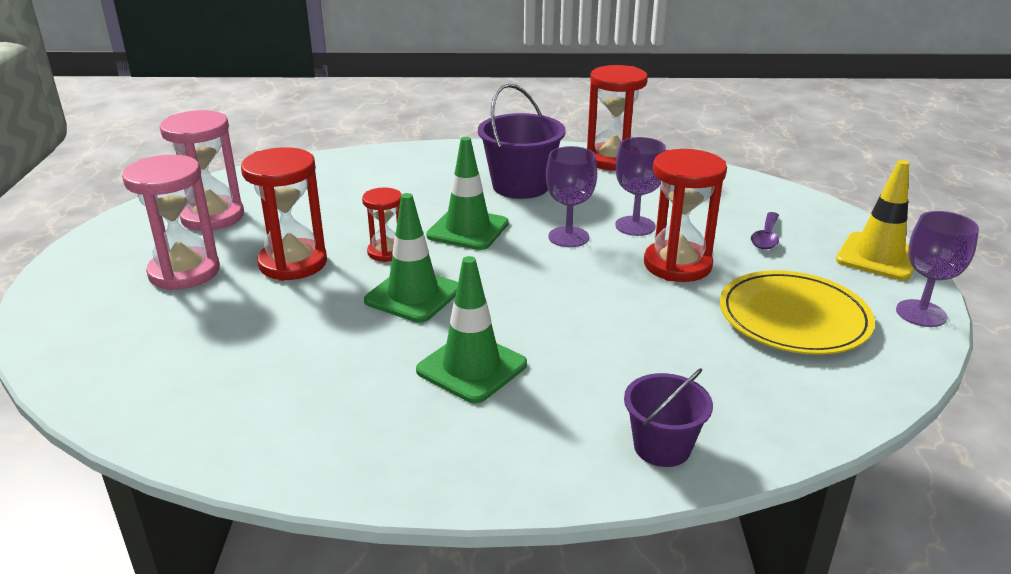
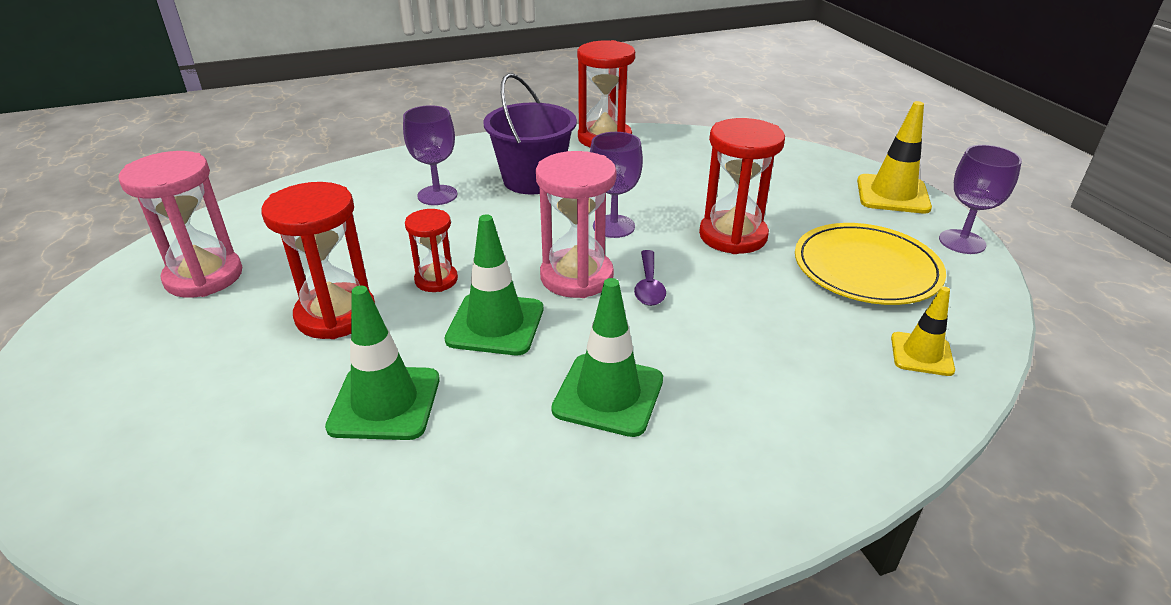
camera: 20 degrees left, 5 degrees up
pink hourglass [122,155,220,290] -> pink hourglass moved to [536,151,617,298]
green traffic cone [426,137,509,250] -> green traffic cone moved to [325,286,440,440]
purple goblet [615,137,666,236] -> purple goblet moved to [403,105,458,205]
purple bucket [624,368,713,467] -> none
purple spoon [751,212,779,249] -> purple spoon moved to [634,250,666,306]
none -> yellow traffic cone [891,287,955,376]

